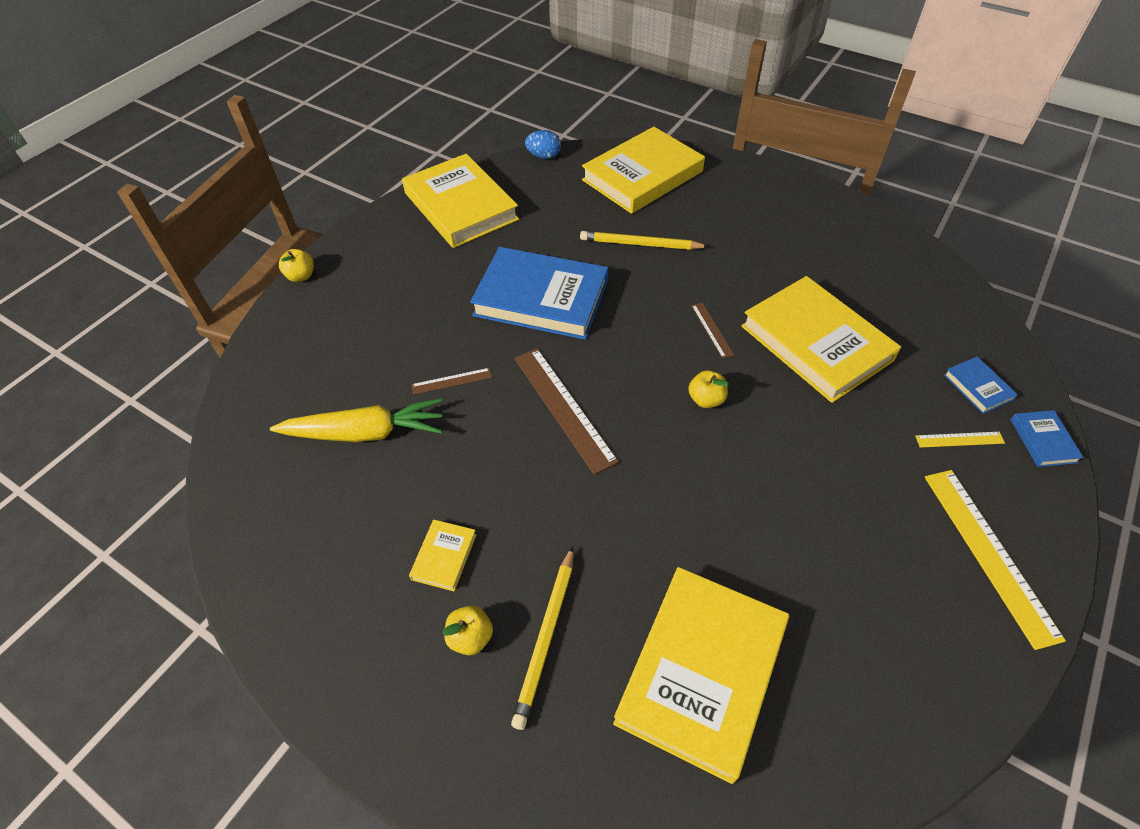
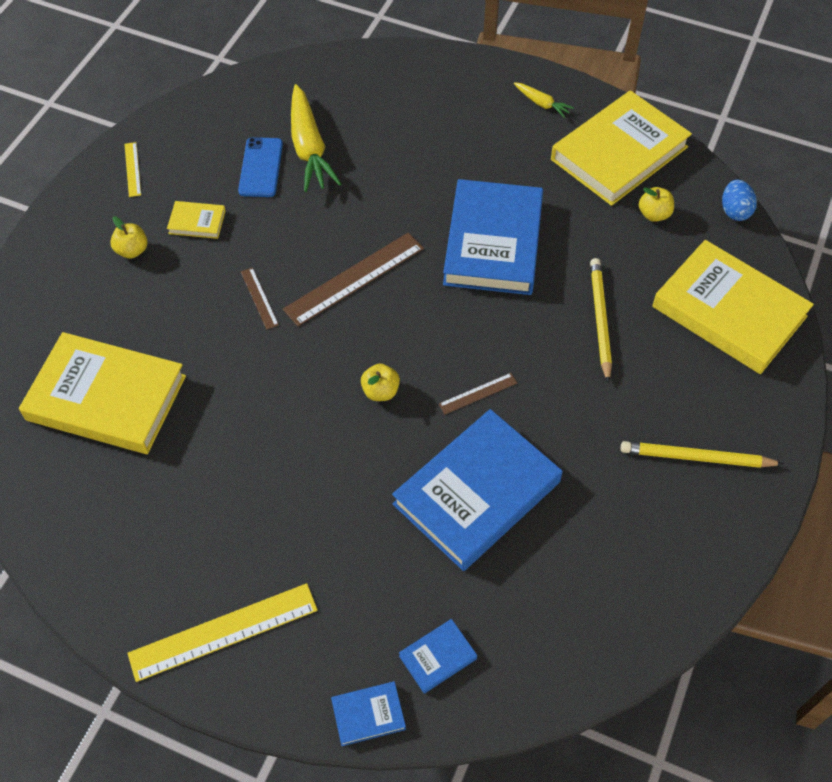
camera: 80 degrees right, 5 degrees up
yellow apple [279,249,314,282] -> yellow apple moved to [639,187,674,222]
brown ruler [411,368,492,395] -> brown ruler moved to [241,268,279,330]
yellow pencil [511,546,574,730] -> yellow pencil moved to [621,441,783,468]
yellow book [741,276,901,403] -> blue book [392,409,562,571]
yellow ruler [915,432,1005,448] -> yellow ruler moved to [124,142,141,197]
none -> blue phone [238,137,283,197]
none -> yellow carrot [514,82,574,118]

